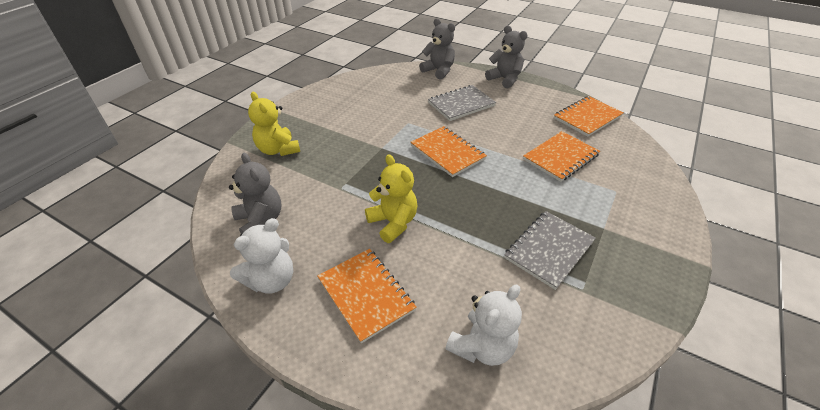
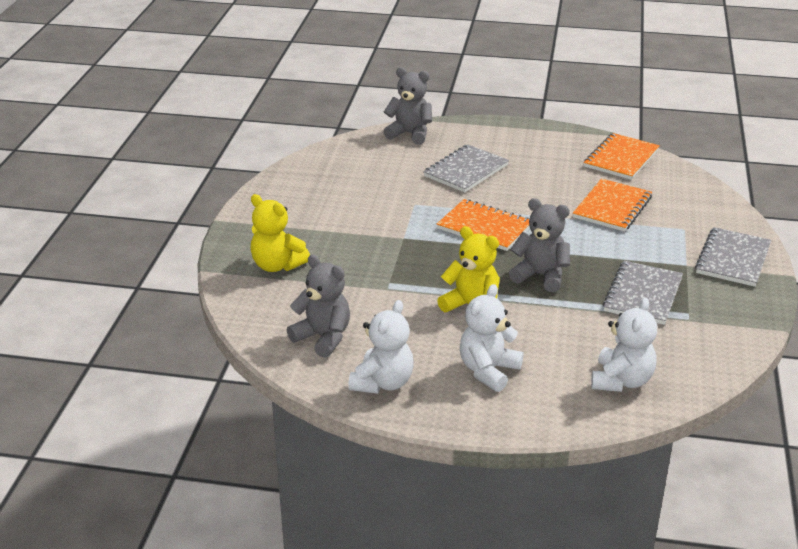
camera: 20 degrees left, 10 degrees down
orange notebook [317,249,417,344] -> white teddy bear [460,284,523,392]
grey teddy bear [485,26,528,88] -> grey teddy bear moved to [509,198,570,292]
none -> grey notebook [695,227,771,287]

